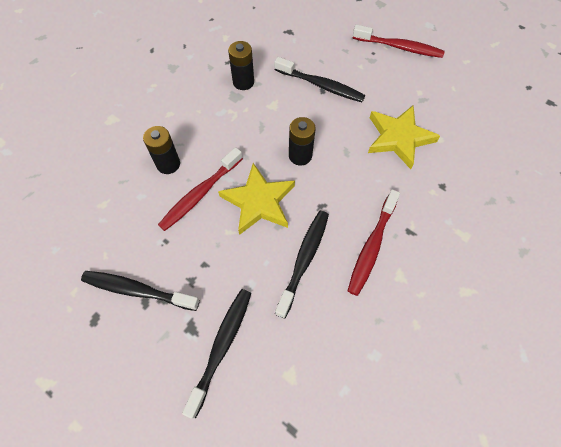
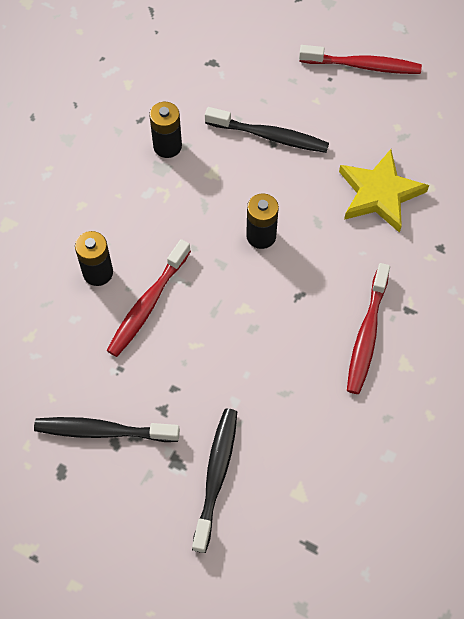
camera: 10 degrees left, 0 degrees up
yellow star [218,163,295,235] -> none
black toothbrush [275,211,329,318] -> none

